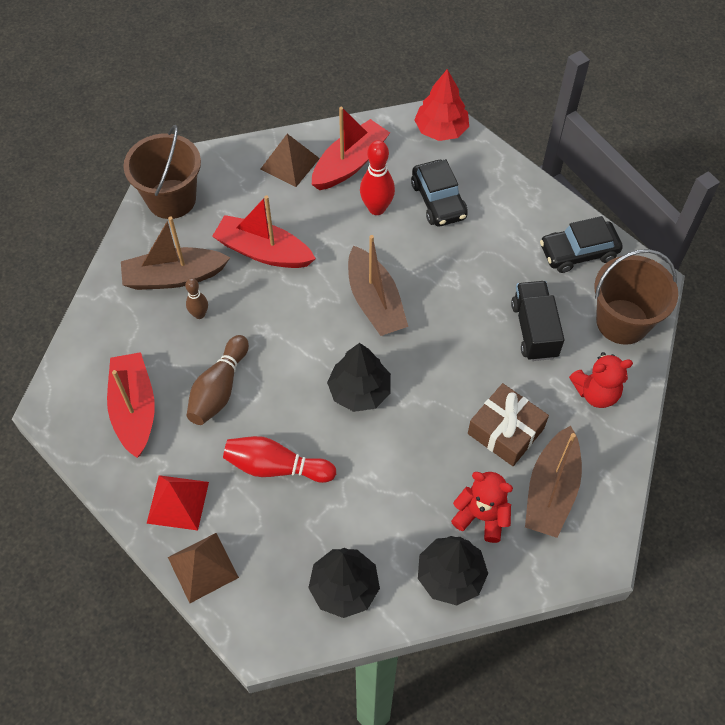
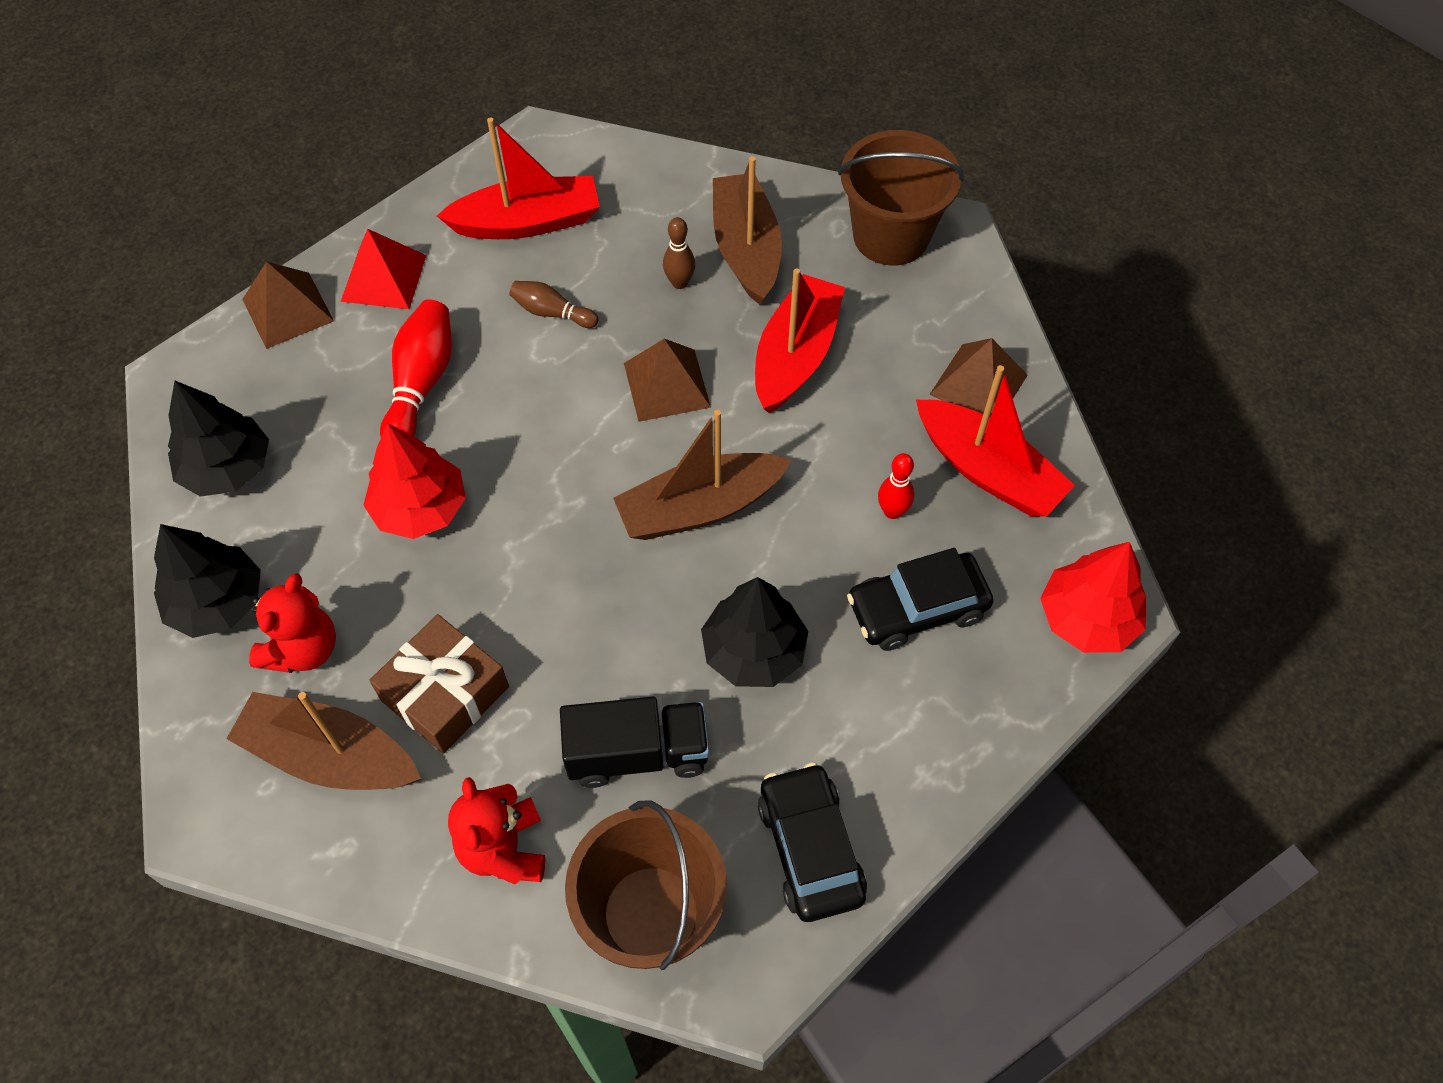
camera: 90 degrees right, 0 degrees up
brown bowling pin [186,335,249,425] -> brown bowling pin [509,281,599,328], size x0.59
black tree [327,343,391,412] -> black tree moved to [701,577,808,687]
red bowling pin [360,140,395,215] -> red bowling pin [878,453,914,519], size x0.59
none -> red tree [363,423,466,539]
none -> brown pyramid [624,339,711,422]

